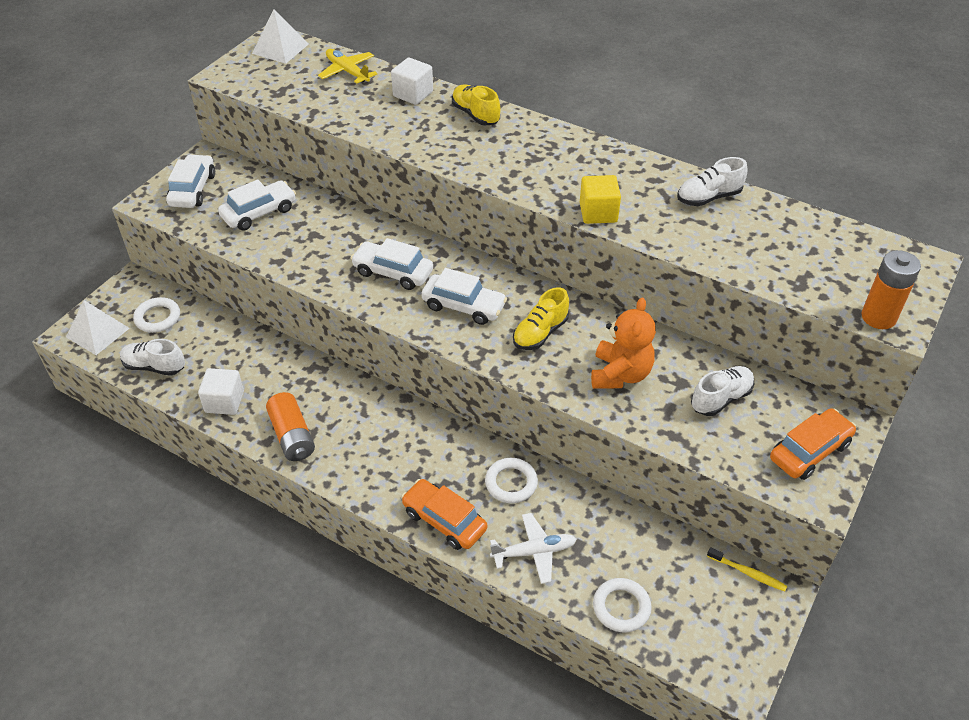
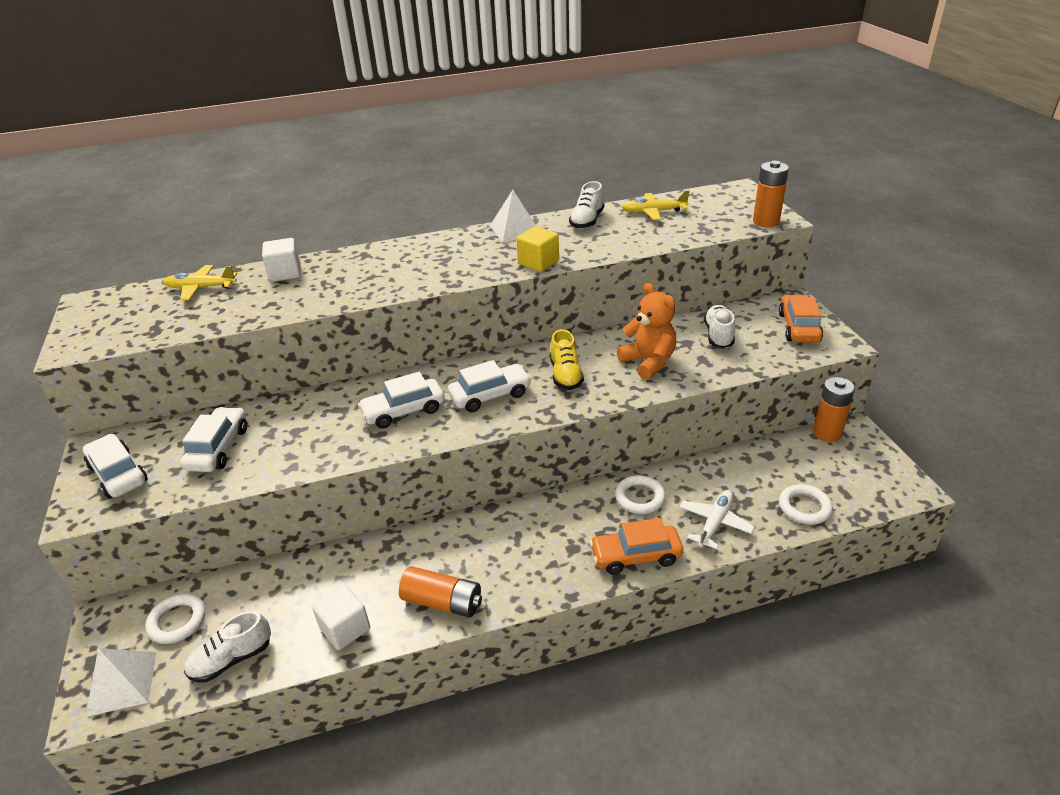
camera: 45 degrees left, 10 degrees down
white pyramid [252,10,309,64] -> white pyramid moved to [490,190,536,242]
yellow shoe [452,85,500,126] -> none
yellow toothbrush [707,547,787,592] -> orange battery [813,377,855,442]
none -> yellow plane [622,190,690,220]

